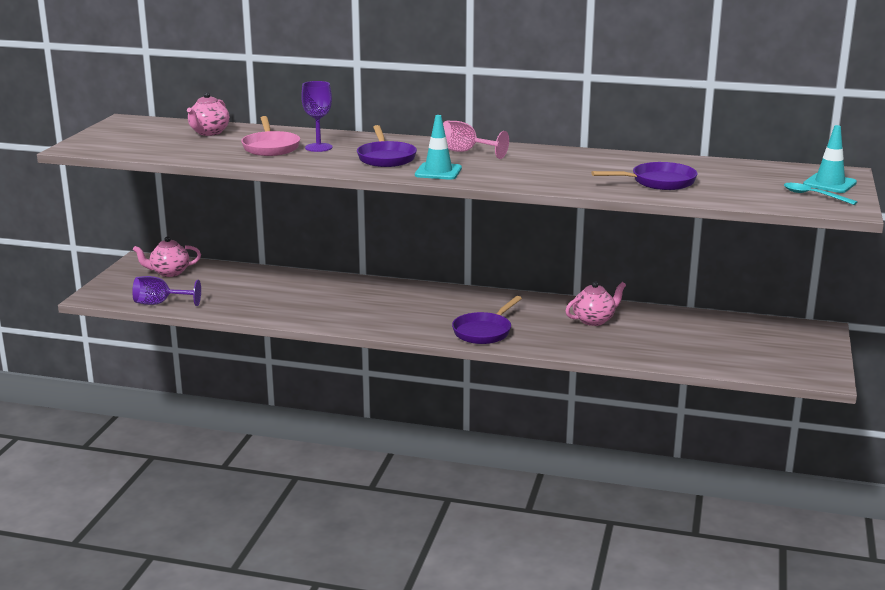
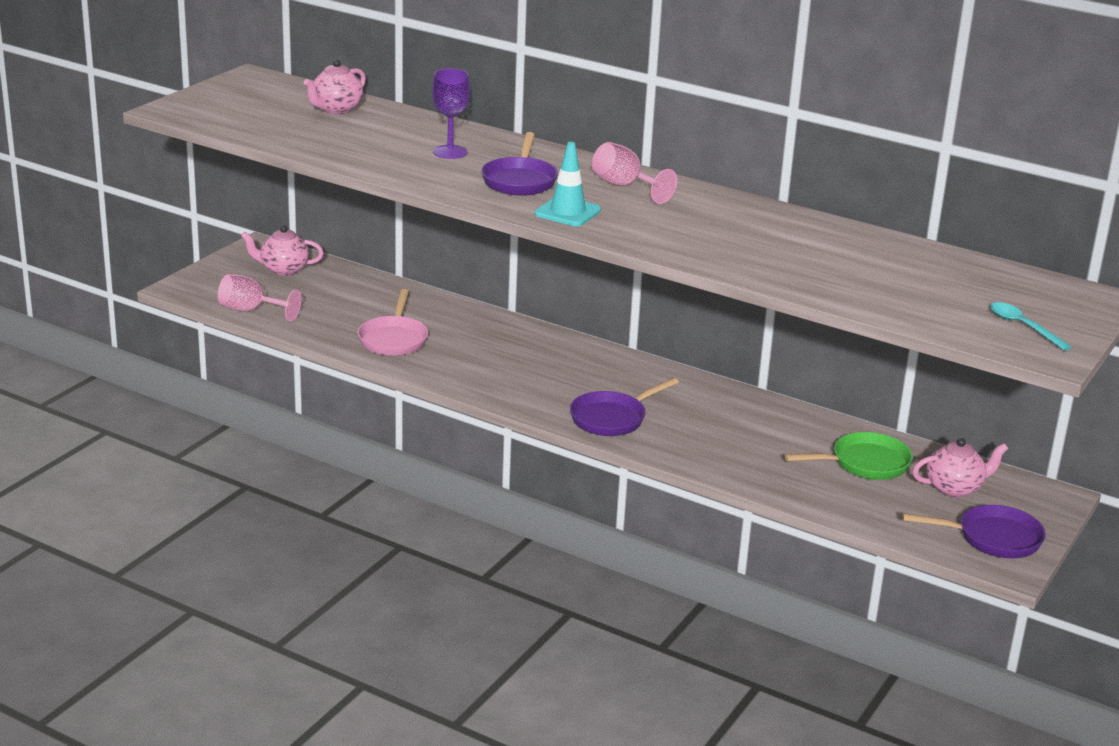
camera: 15 degrees right, 5 degrees up
purple goblet [132,276,201,306] -> pink goblet [218,274,301,322]
pink pan [241,116,300,156] -> pink pan moved to [357,289,428,356]
pink teapot [565,281,626,326] -> pink teapot moved to [913,438,1008,497]
purple pan [591,162,697,190] -> purple pan moved to [902,505,1046,558]
turquoise traffic cone [803,125,857,193] -> none
none -> green pan [784,432,913,480]

